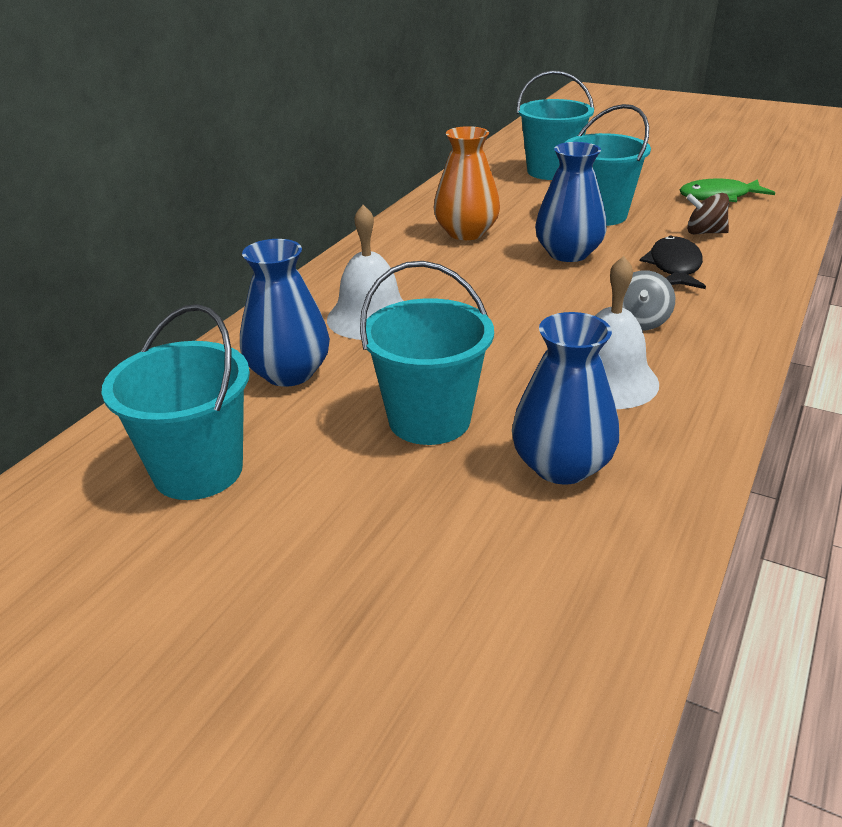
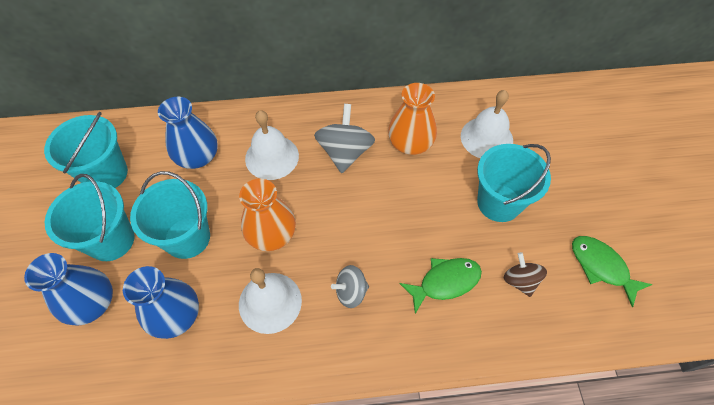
camera: 55 degrees right, 25 degrees up
turquoise bucket [517,70,595,180] -> turquoise bucket moved to [45,174,135,261]
blue vase [535,142,607,262] -> blue vase moved to [24,253,113,326]
black fish [640,236,706,289] -> green fish [399,258,482,314]
none -> orange vase [239,178,296,251]
none -> grey spinning top [314,104,375,173]
none -> white bell [461,90,513,158]

